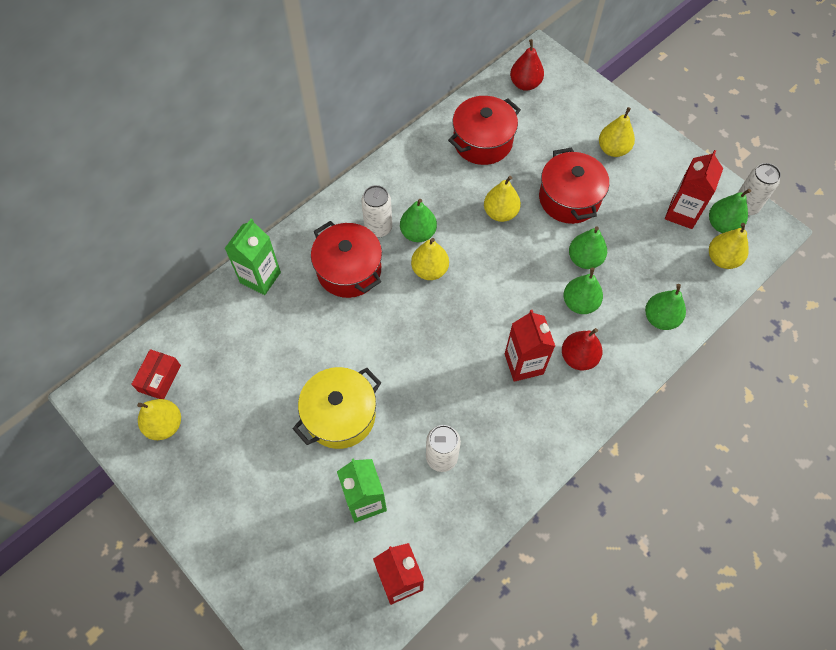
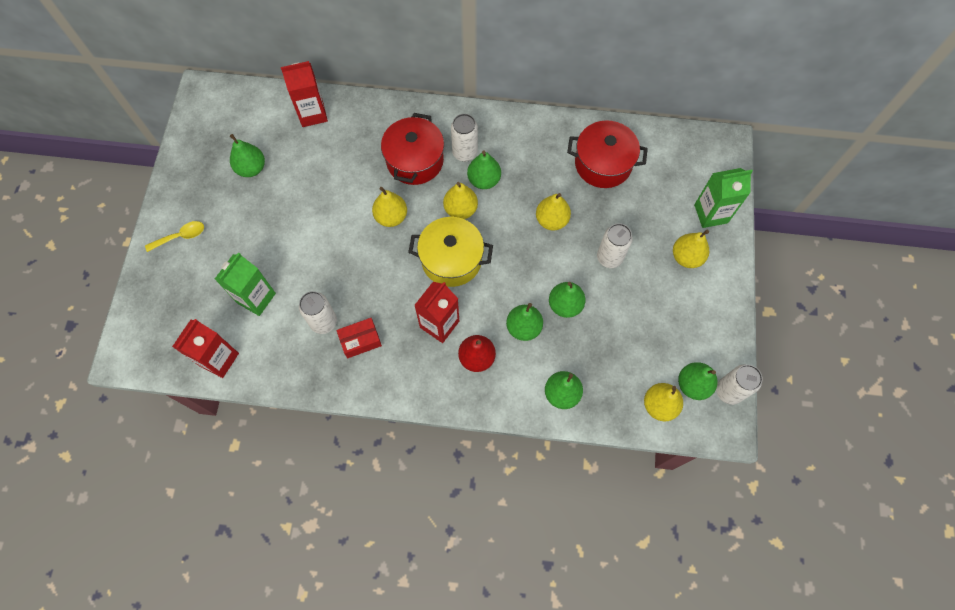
camera: 50 degrees right, 5 degrees up
red box [131,349,181,399] -> red box moved to [336,318,382,358]
yellow pear [137,399,181,440] -> yellow pear moved to [372,187,407,227]
green carton [224,219,281,295] -> green carton moved to [694,168,753,228]
yellow pot [293,367,381,449] -> yellow pot moved to [408,217,493,287]
red pear [510,39,544,91] -> none
red pot [539,147,609,224] -> white can [597,223,633,268]
red carton [665,150,723,229] -> red carton moved to [281,61,328,127]
none -> yellow spoon [145,221,204,252]
none -> green pear [230,134,265,177]

